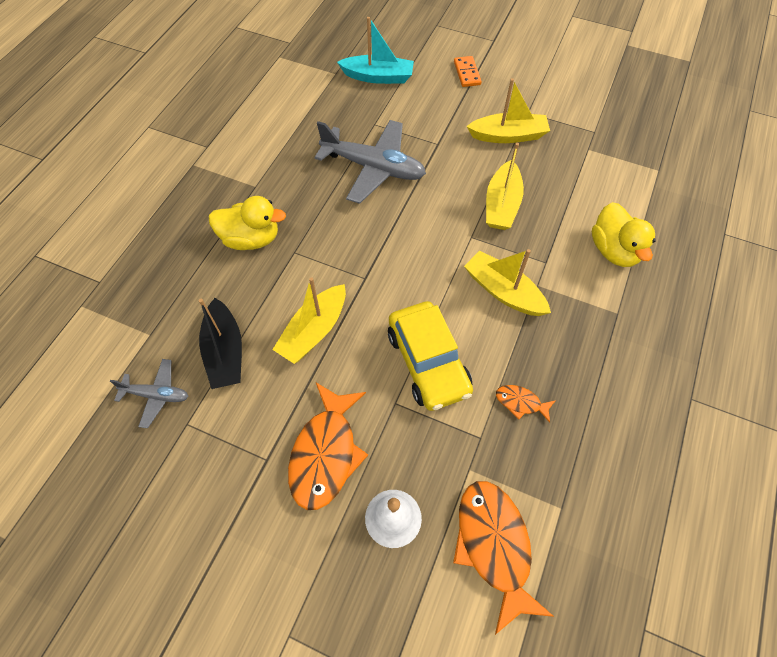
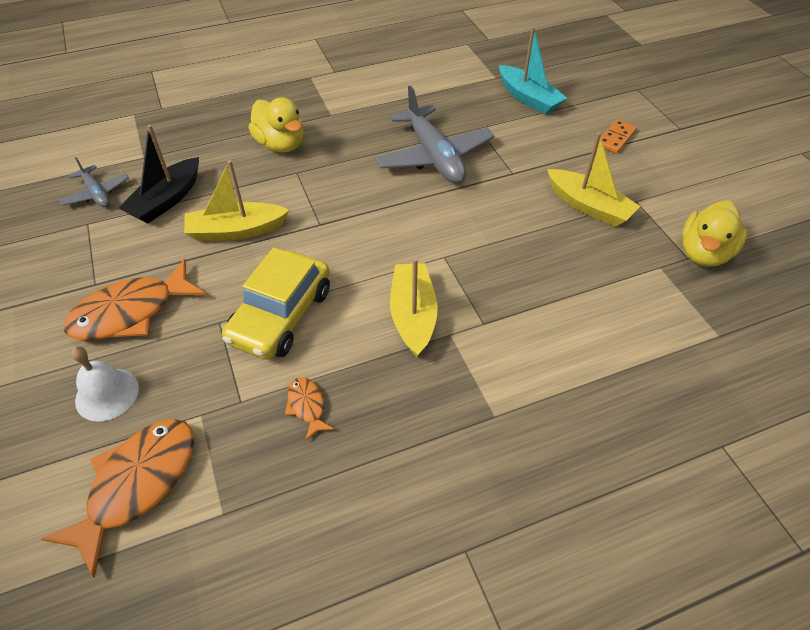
camera: 45 degrees right, 10 degrees down
yellow boat [486,143,524,230] -> none
yellow duck [592,202,656,267] -> yellow duck moved to [682,201,747,267]

